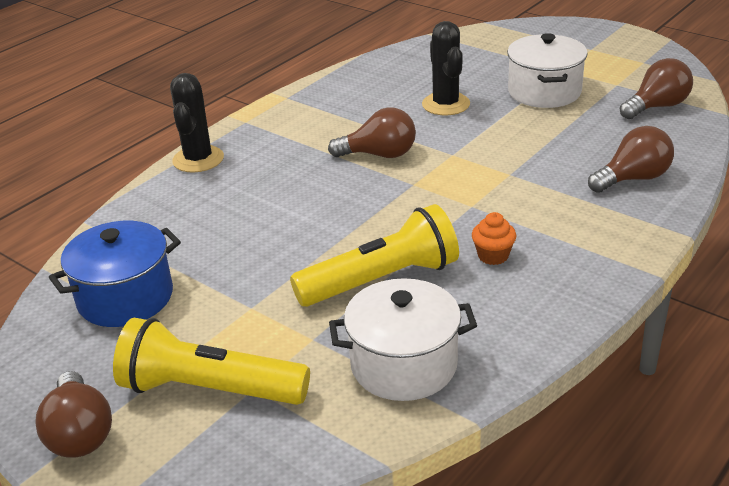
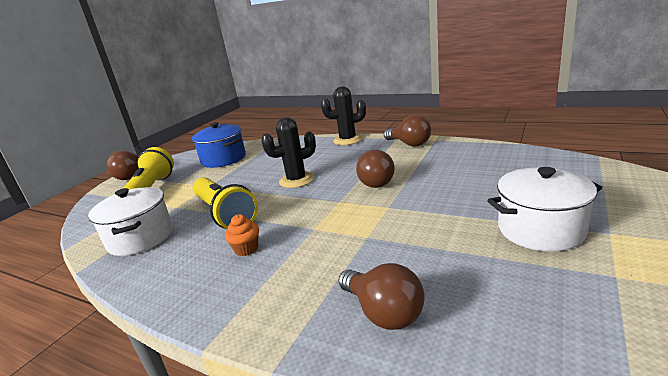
camera: 80 degrees right, 10 degrees down
black cactus [422,21,470,115] -> black cactus moved to [261,117,316,188]
brown light bulb [620,58,693,119] -> brown light bulb moved to [384,115,431,146]

